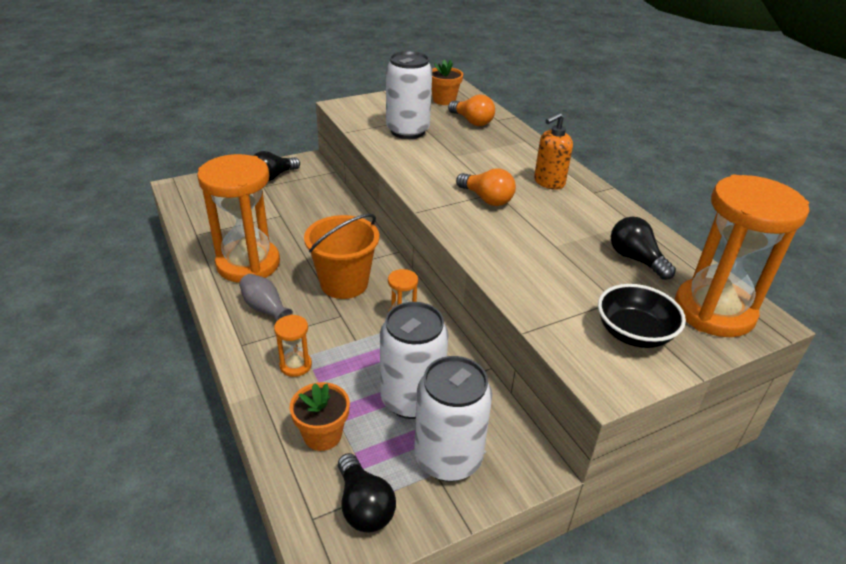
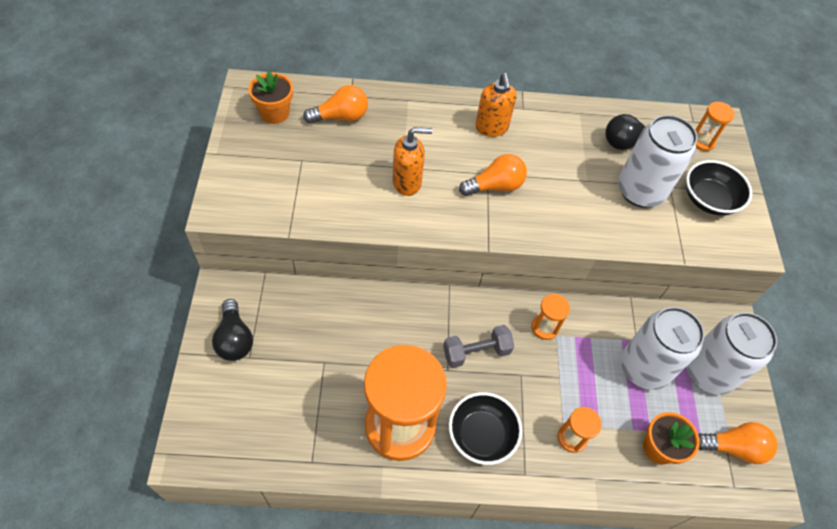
camera: 65 degrees left, 20 degrees up
grey vase [239,274,293,322] -> black bowl [449,392,522,465]
orange bucket [304,214,379,299] -> grey dumbbell [443,325,514,368]
black light bulb [338,453,396,533] -> orange light bulb [698,422,778,464]
white can [386,51,432,139] -> white can moved to [618,115,698,208]
orange hourglass [675,175,809,337] -> orange hourglass [696,102,735,151], size x0.43
none -> orange soap dispenser [393,127,433,196]

